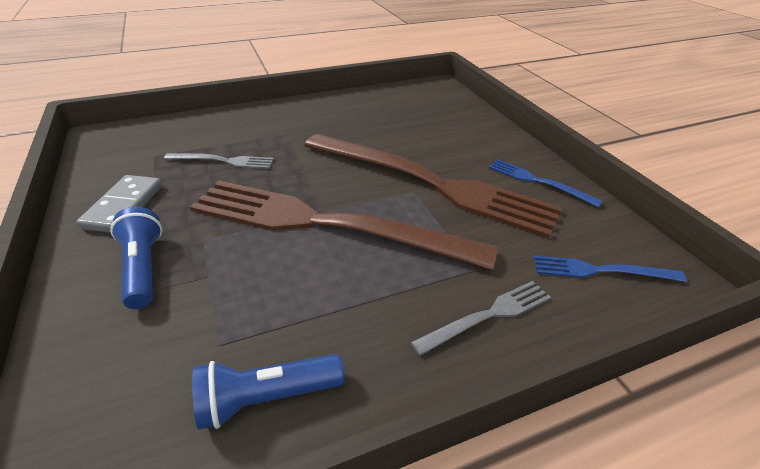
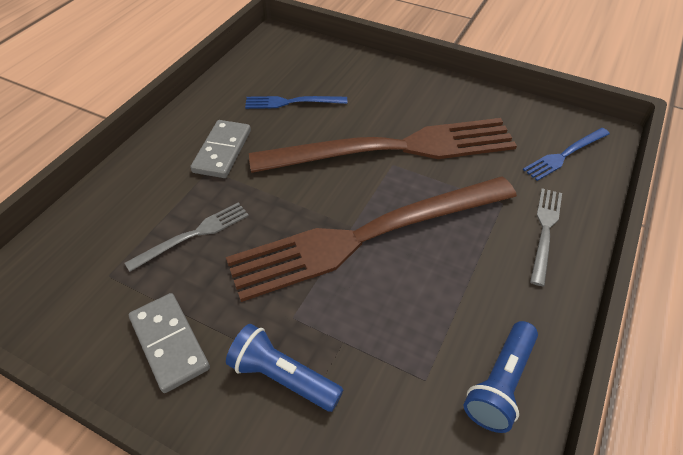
camera: 40 degrees left, 10 degrees up
blue fork [489,159,603,207] -> blue fork moved to [245,96,347,109]
none -> grey domino [190,120,251,178]

